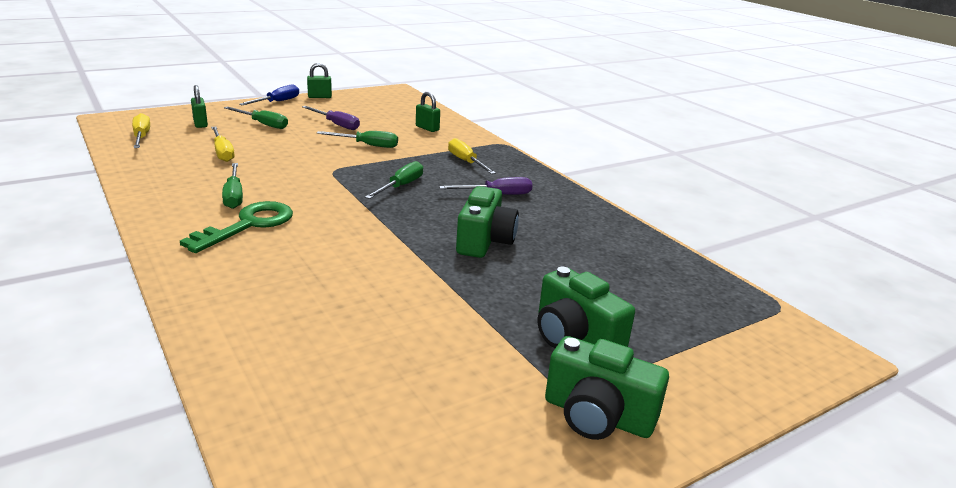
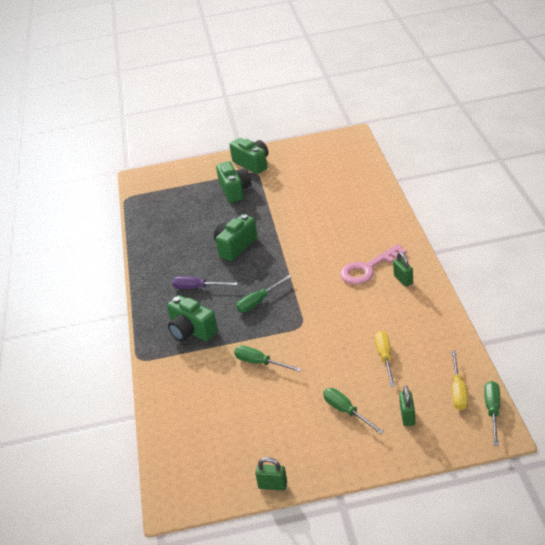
camera: 150 degrees left, 10 degrees up
green key [180,201,293,253] -> pink key [340,244,407,284]
green screwdriver [222,163,243,209] -> green screwdriver moved to [484,381,500,446]
blue screwdriver [239,84,299,105] -> none
purple screwdriver [302,106,360,130] -> none
green padlock [416,92,440,132] -> green padlock moved to [393,252,413,287]
yellow screwdriver [448,138,496,174] -> green camera [167,295,218,341]

